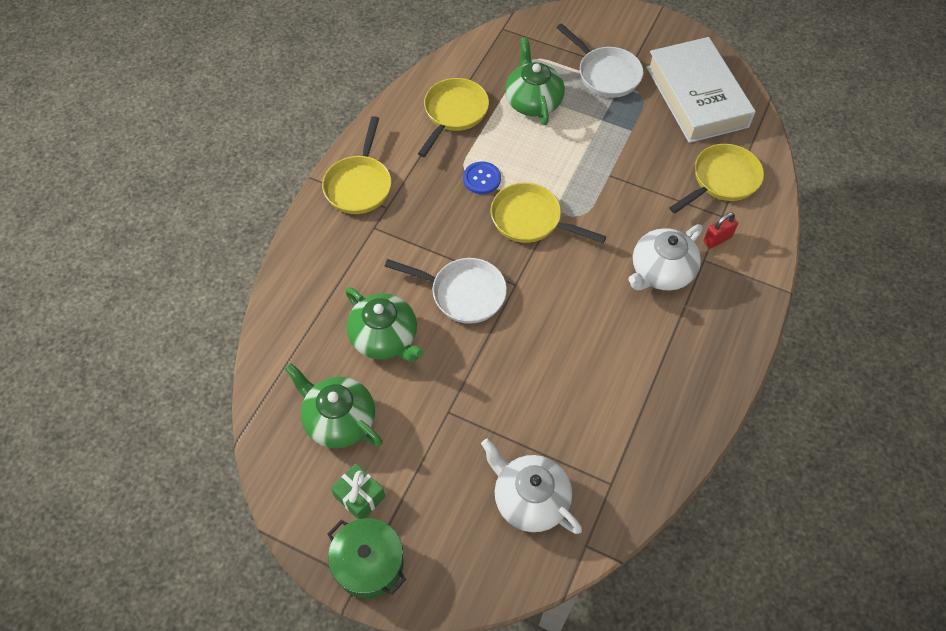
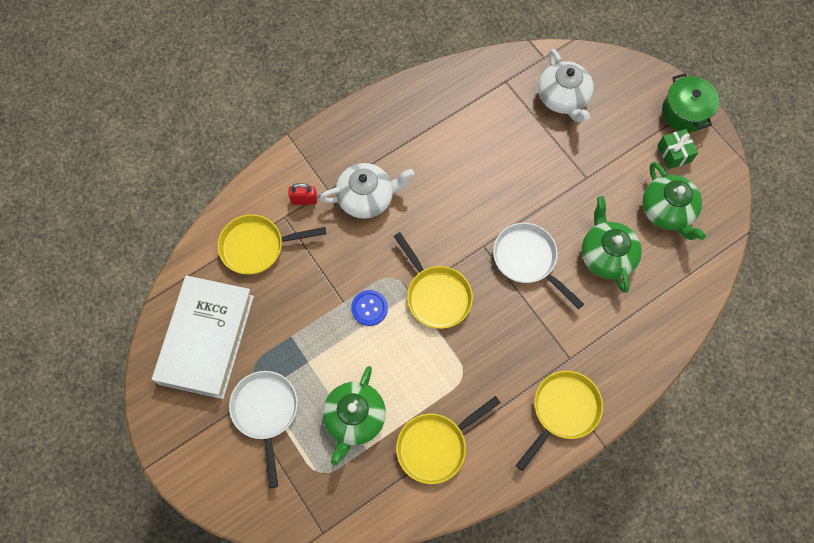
camera: 150 degrees left, 10 degrees up
blue button [463,162,501,194] -> blue button moved to [351,290,388,326]

